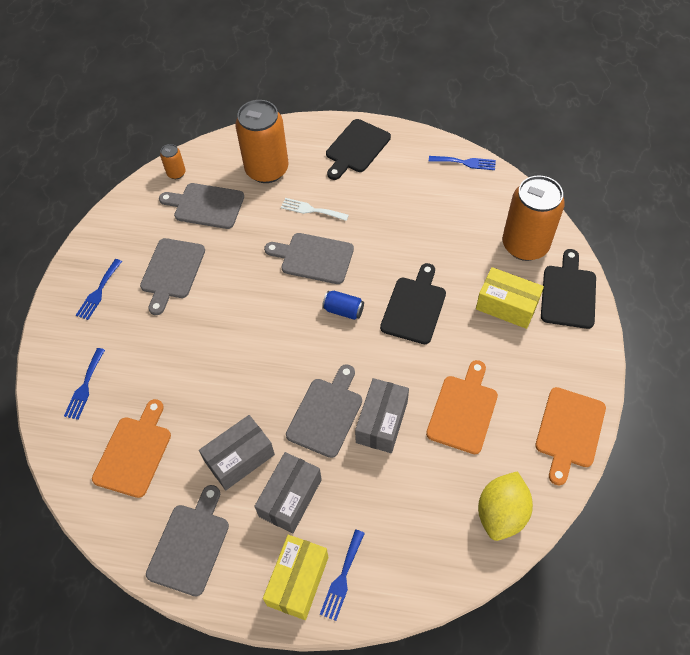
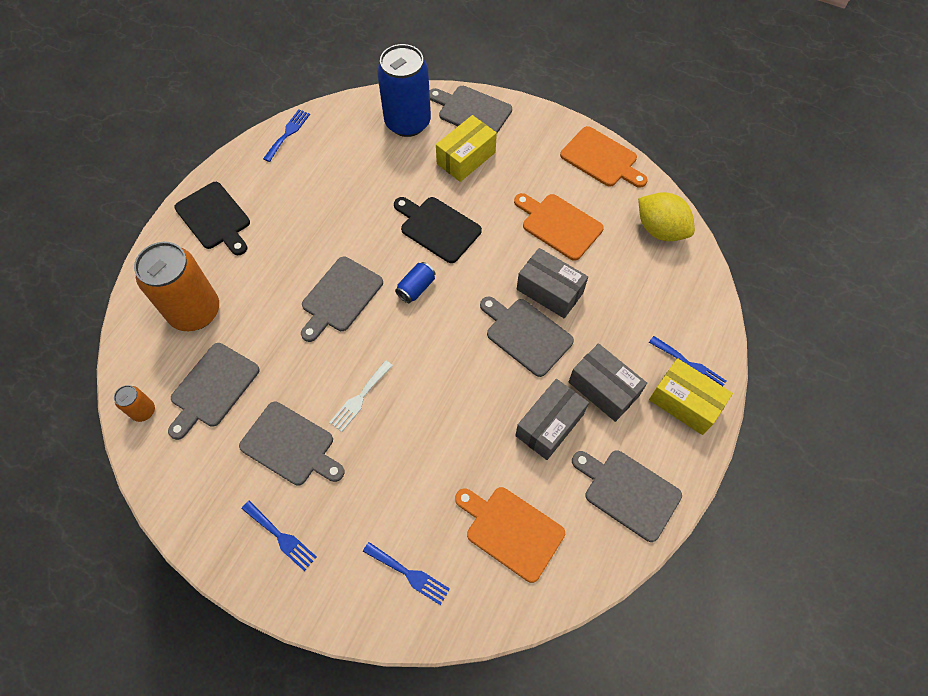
camera: 75 degrees left, 5 degrees up
grey box [199,415,275,490] -> grey box turned 60 degrees clockwise [515,379,589,460]
white fork [281,198,349,221] -> white fork moved to [329,360,393,432]
orange can [503,175,565,261] -> blue can [377,44,431,137]
black cutting board [541,249,596,329] -> grey cutting board [429,86,512,133]

